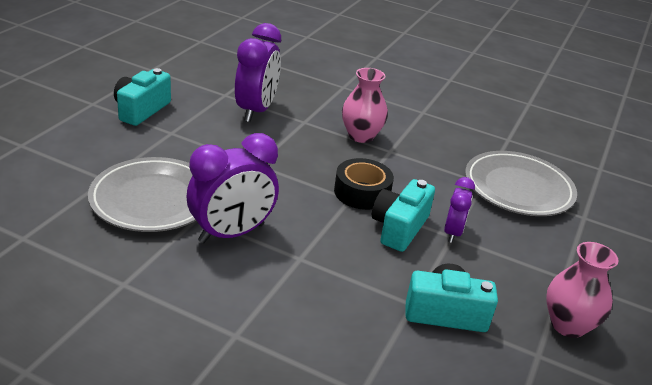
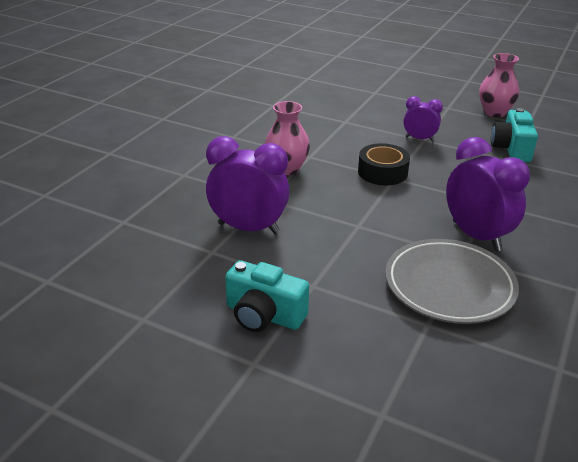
camera: 85 degrees left, 0 degrees up
turquoise camera [372,179,435,252] -> none
grey plate [465,151,577,216] -> none

